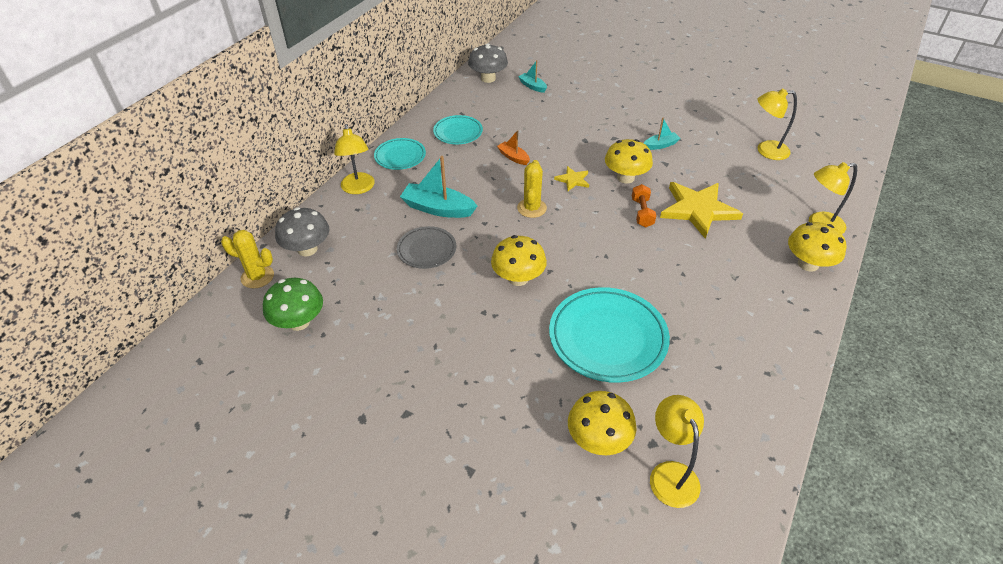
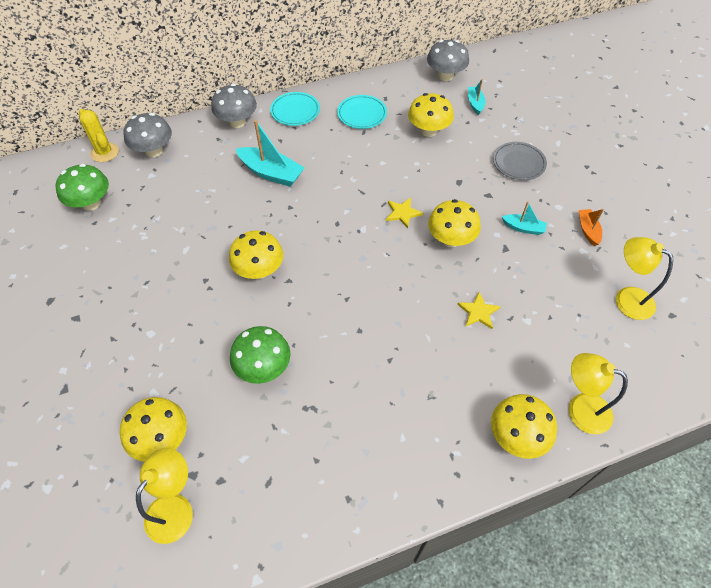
camera: 40 degrees right, 10 degrees up
yellow lamp [334,124,375,194] -> grey mushroom [211,84,257,128]
grey plate [397,226,456,269] -> grey plate moved to [493,142,547,180]
turquoise boat [400,156,477,218] -> turquoise boat turned 150 degrees clockwise [236,120,305,187]
orange boat [497,130,530,165] -> orange boat moved to [579,209,604,246]
yellow cactus [517,160,547,218] -> none
turquoise plate [549,287,670,383] -> green mushroom [230,326,291,384]
orange dumbbell [632,184,656,227] -> none
yellow star [660,182,743,239] -> yellow star [457,292,501,329], size x0.47
none -> yellow mushroom [408,93,454,137]

